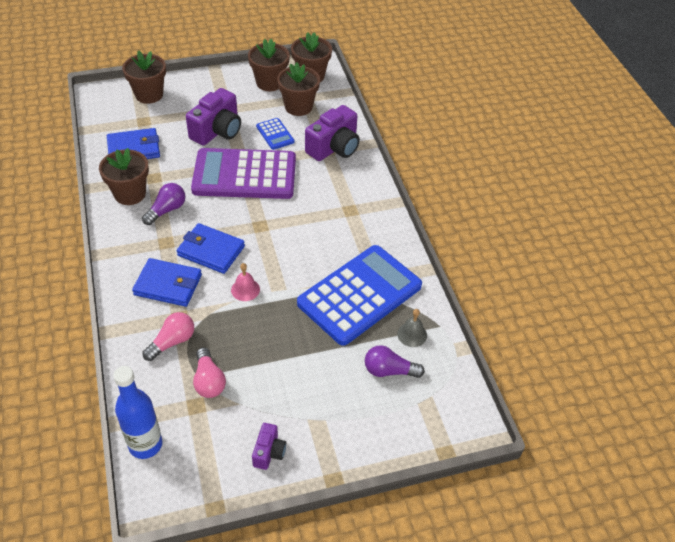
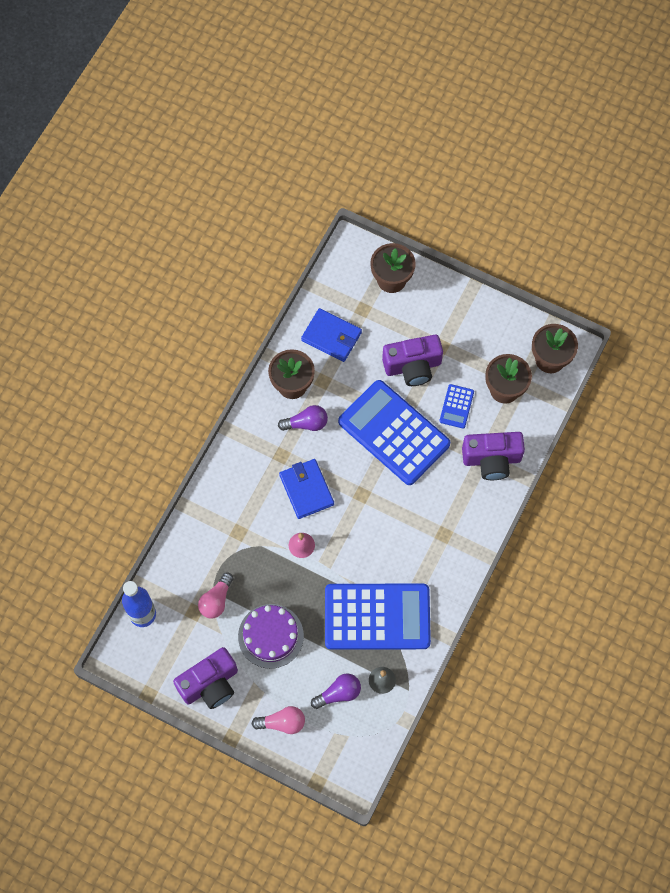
camera: 45 degrees right, 20 degrees up
blue wallet [132,258,202,307] -> none
pink light bulb [143,312,194,361] -> pink light bulb moved to [252,706,305,734]
purple calculator [191,148,296,199] -> blue calculator [338,380,450,485]
brown flower pot [248,39,290,91] -> none
purple camera [252,423,286,470] -> purple camera [173,647,238,709], size x1.90
purple light bulb [365,345,425,378] -> purple light bulb turned 105 degrees clockwise [311,674,361,709]
none -> purple cake [238,604,304,669]

